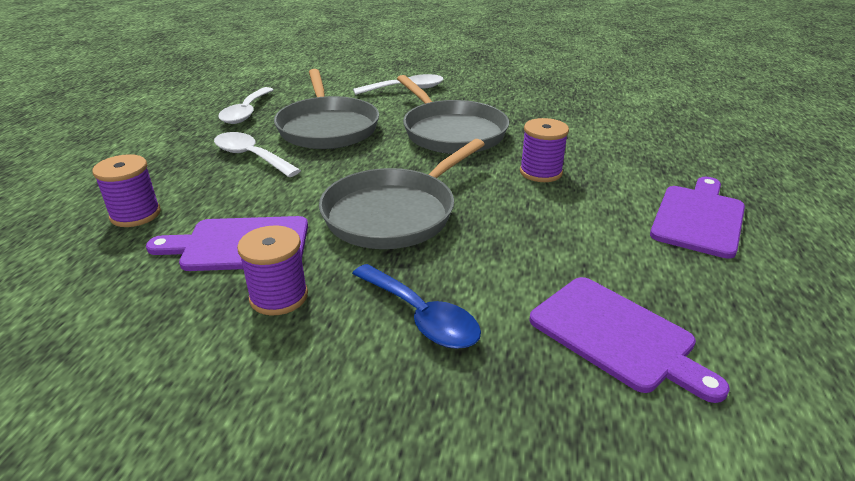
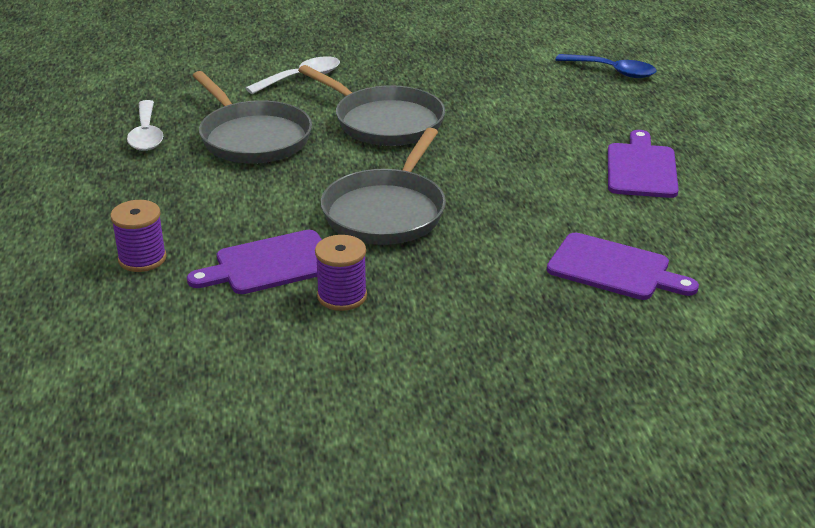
camera: 20 degrees left, 0 degrees up
white spoon [214,132,301,177] -> none
blue spoon [352,264,481,349] -> blue spoon moved to [555,54,657,78]
purple spool [520,118,569,182] -> none

